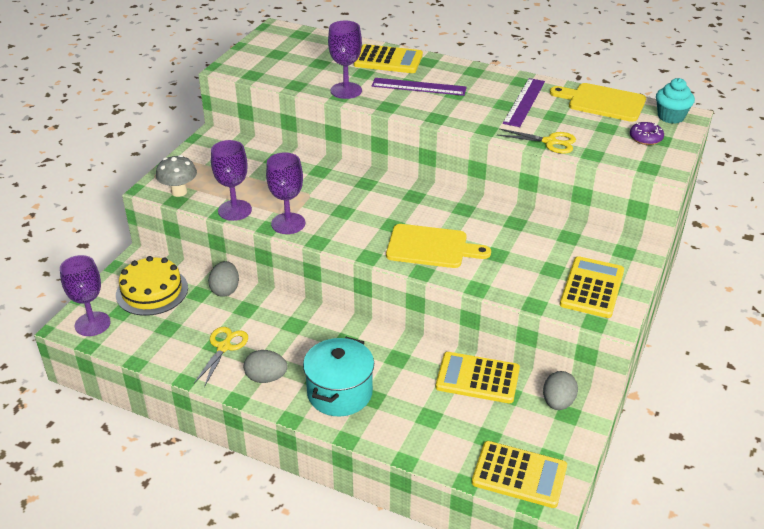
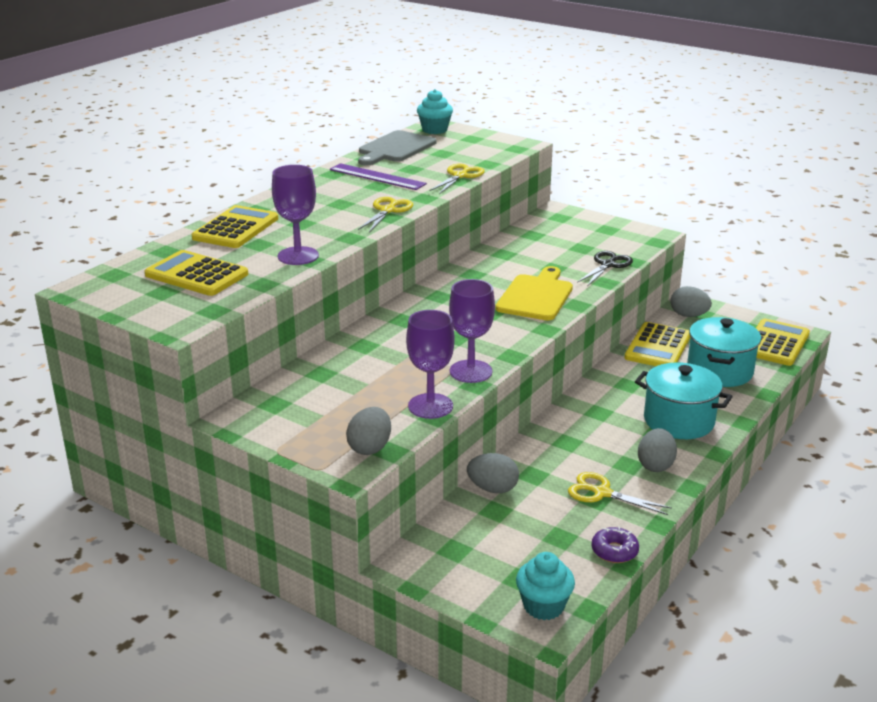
camera: 80 degrees left, 10 degrees down
purple goblet [60,255,110,336] -> turquoise cupcake [516,552,575,620]
yellow cake [116,256,188,316] -> none
grey mushroom [156,155,197,197] -> grey egg [346,407,391,455]
purple ruler [372,78,467,96] -> none
yellow cutting board [550,83,646,122] -> grey cutting board [358,130,436,165]
yellow calculator [560,256,624,318] -> yellow calculator moved to [145,250,248,296]
purple donut [630,122,664,145] -> purple donut moved to [591,527,639,563]
none -> yellow scissors [358,197,413,232]
none -> black scissors [577,251,633,286]
none -> turquoise pot [687,317,761,387]

